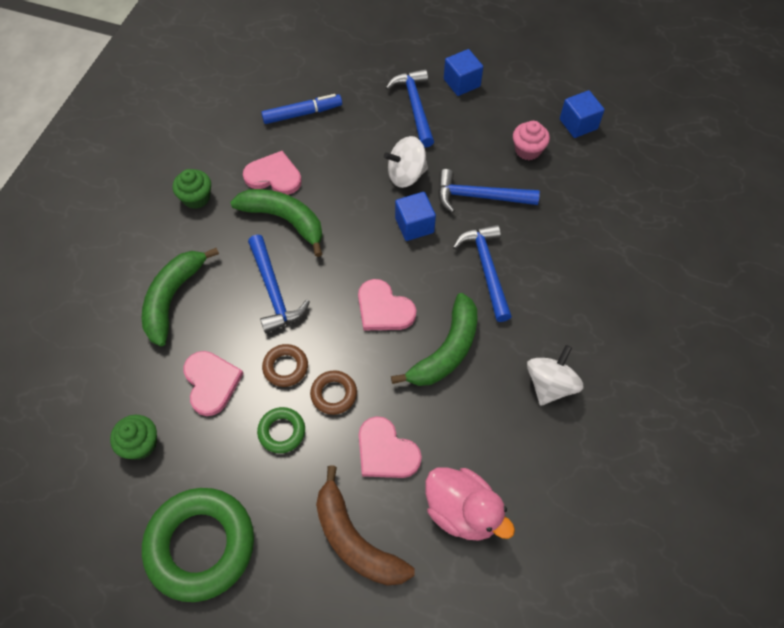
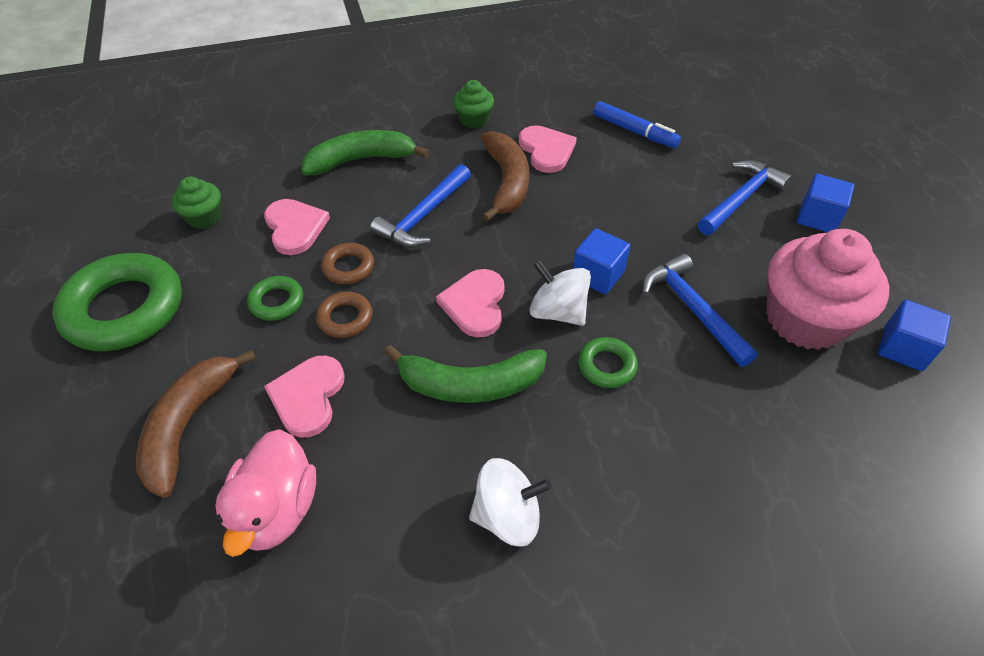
camera: 55 degrees right, 10 degrees down
pink heart [183,351,244,416] -> pink heart turned 60 degrees counterclockwise [264,199,330,255]
green banana [230,189,323,257] -> brown banana [481,131,529,222]
white spinning top [384,136,428,188] -> white spinning top moved to [530,260,591,326]
blue hammer [453,224,512,322] -> green ring [578,337,638,388]
pink cupcake [513,121,550,160] -> pink cupcake [766,229,889,350], size x2.07

